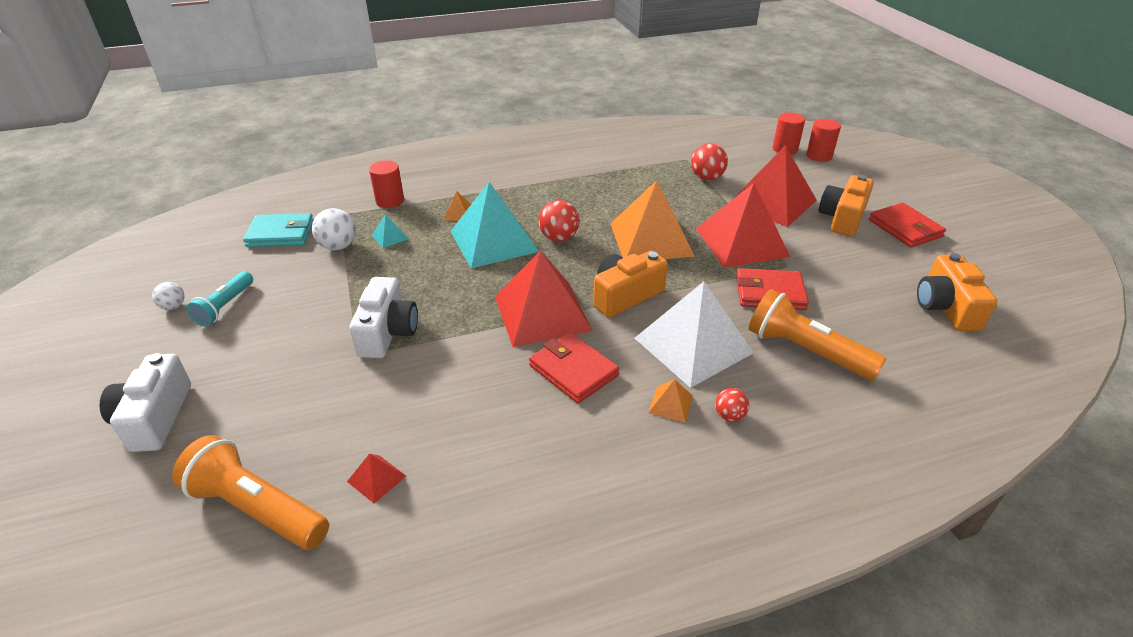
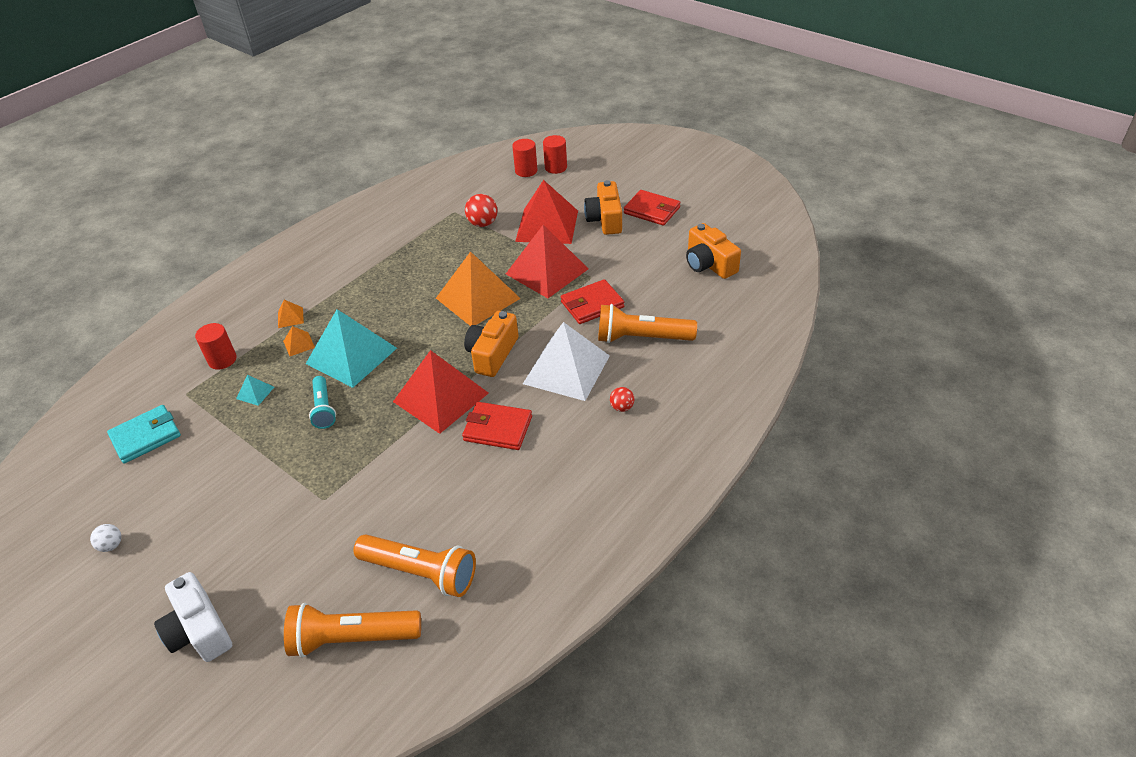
camera: 30 degrees left, 5 degrees up
turquoise flashlight [186,271,253,326] -> turquoise flashlight moved to [309,376,336,429]
white ball [312,208,356,250] -> none
red pyramid [347,454,406,503] -> orange flashlight [354,534,476,597]
white camera [349,277,418,358] -> none
red ball [538,200,580,241] -> none
orange pyramid [648,379,693,423] -> orange pyramid moved to [278,300,304,328]

